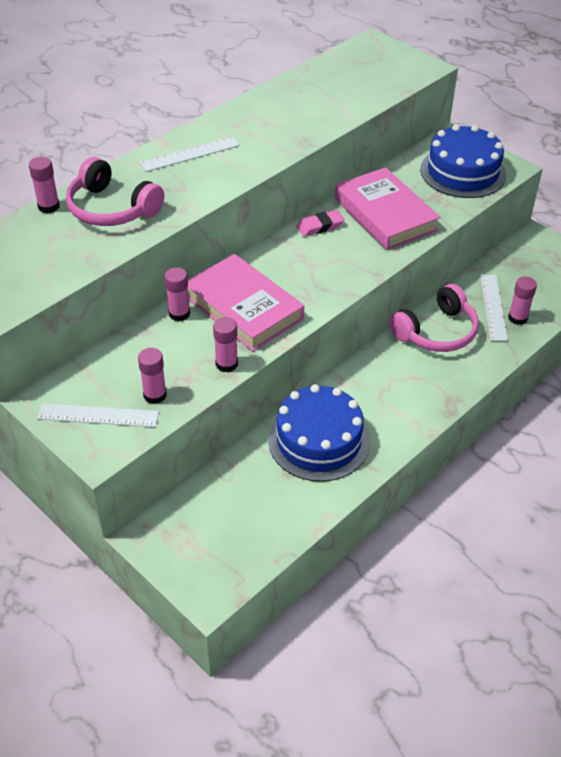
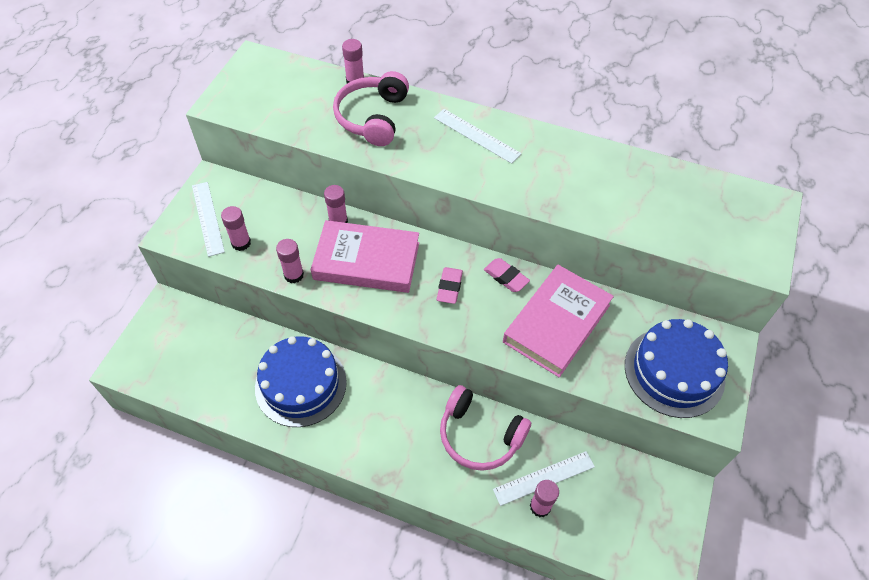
camera: 65 degrees right, 10 degrees up
pink book [188,254,304,351] -> pink book turned 75 degrees clockwise [311,220,419,293]
none -> pink eraser [437,267,463,304]

